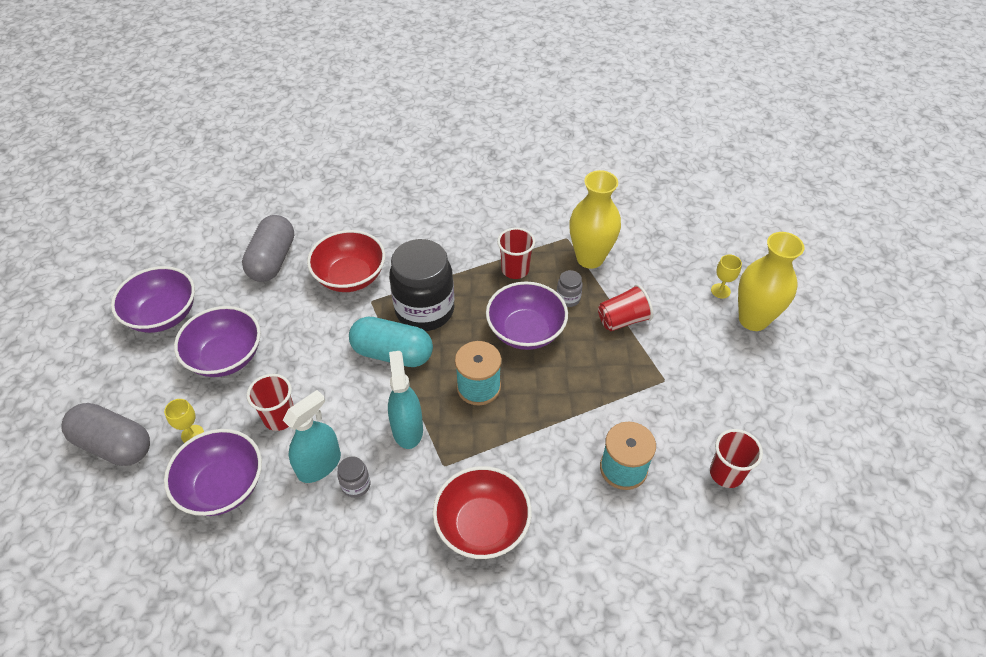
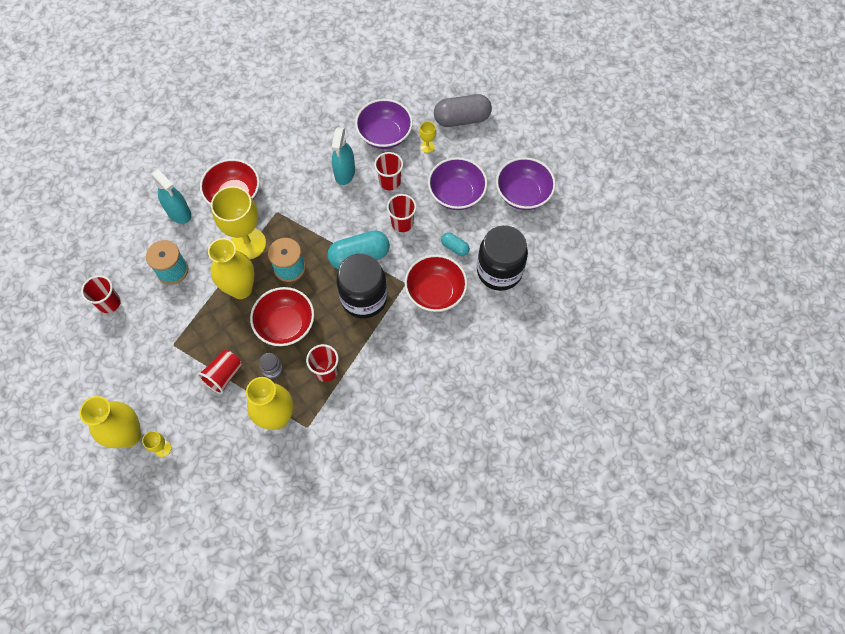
camera: 145 degrees right, 15 degrees up
grey capsule [242,215,294,282] -> black jar [477,225,528,291]
grey jar [337,456,370,498] -> none
turquoise spray bottle [388,351,423,449] -> turquoise spray bottle moved to [151,169,191,224]
purple bowl [486,282,568,350] -> red bowl [250,287,314,346]
none -> yellow vase [208,238,255,299]
none -> yellow goblet [211,186,266,259]
none -> red cup [387,194,417,232]
none -> turquoise capsule [441,232,470,256]

